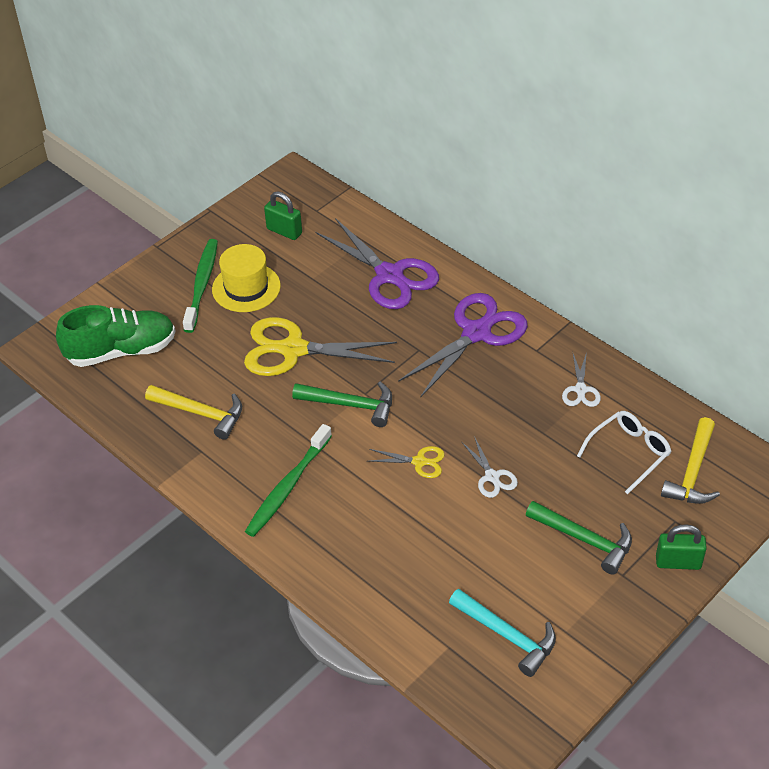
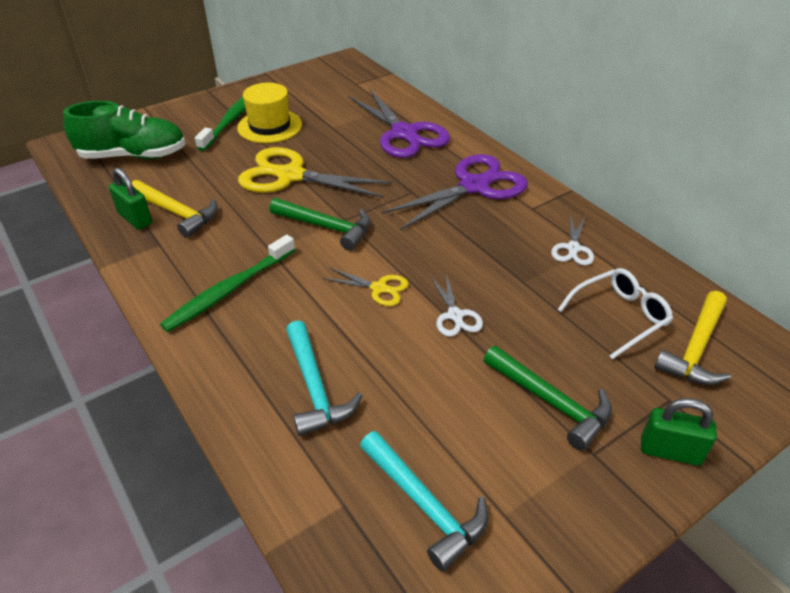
camera: 10 degrees right, 5 degrees down
green padlock [264,191,302,240] -> green padlock moved to [109,168,152,230]
none -> turquoise hammer [286,321,363,436]

